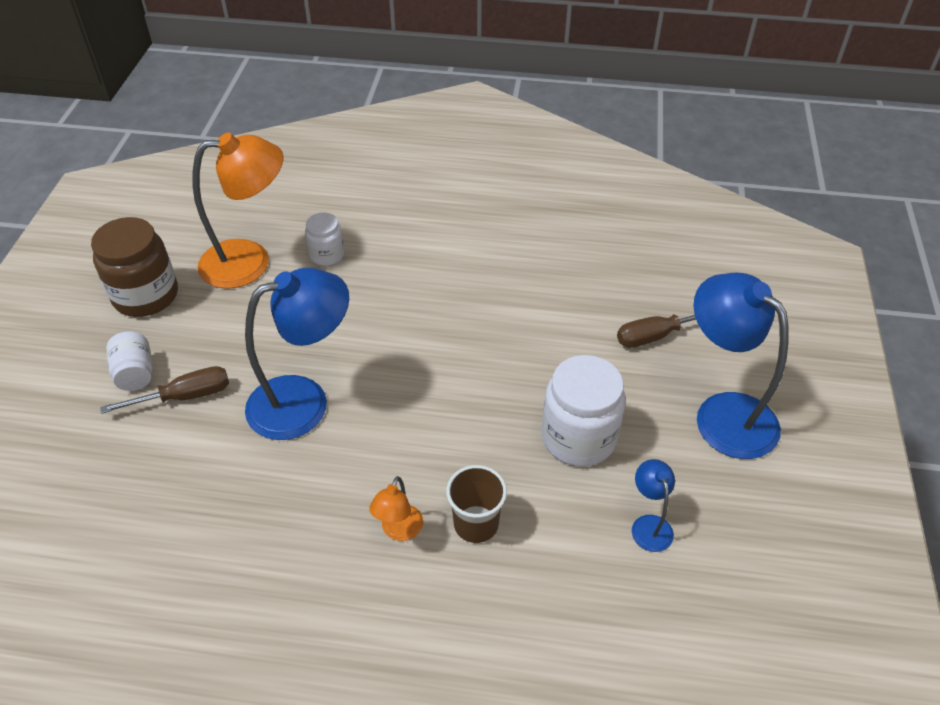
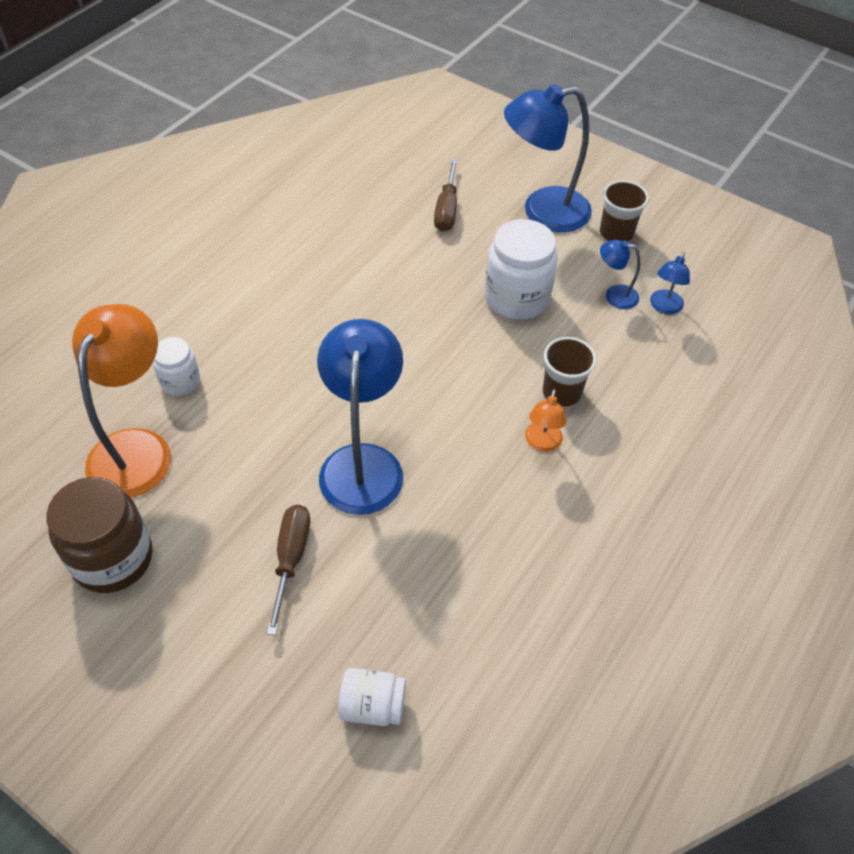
camera: 65 degrees left, 5 degrees up
white jar [106,331,153,391] -> white jar moved to [338,668,406,726]
orange lamp [369,476,423,541] -> orange lamp turned 60 degrees clockwise [525,389,566,452]
none -> brown cup [600,180,649,241]
none -> blue lamp [650,252,690,314]

